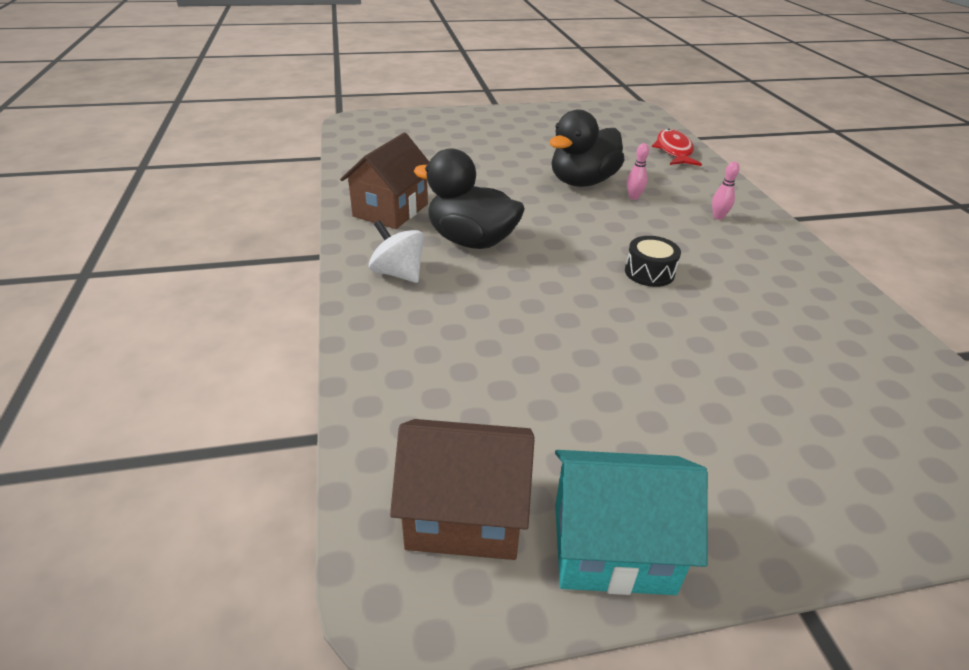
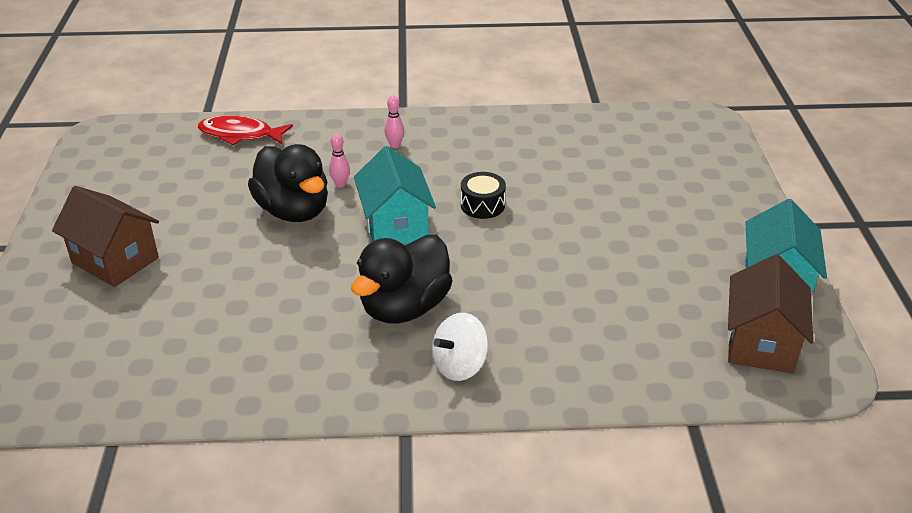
camera: 80 degrees left, 0 degrees up
brown house [340,133,429,229] -> brown house moved to [52,186,159,287]
none -> turquoise house [354,146,436,244]

